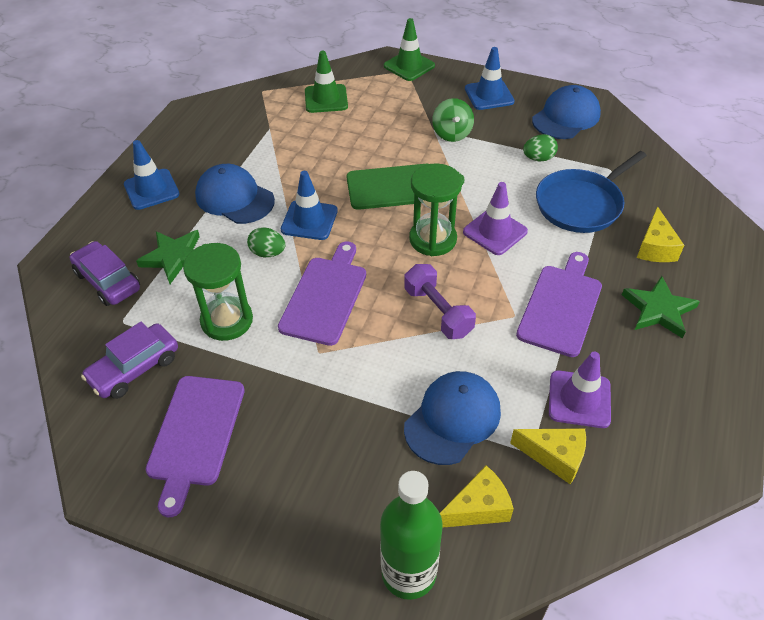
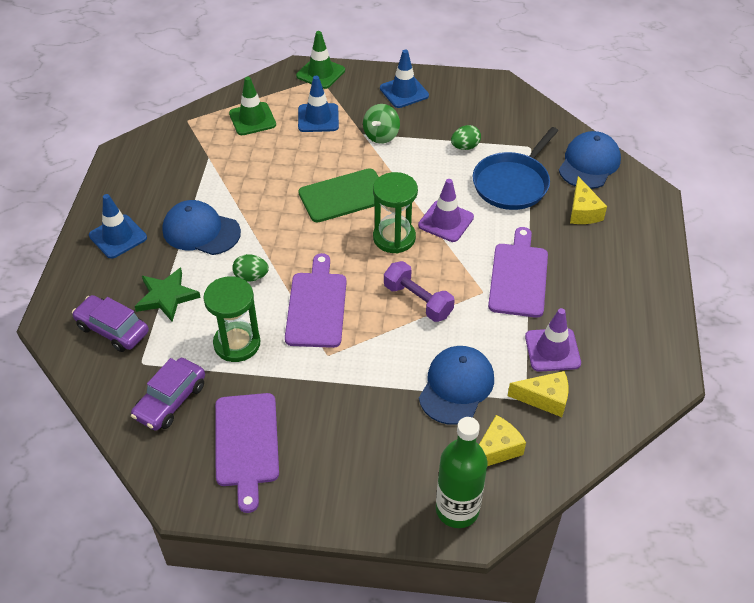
camera: 15 degrees left, 0 degrees up
blue traffic cone [281,171,338,240] -> blue traffic cone moved to [298,76,339,132]
green spinning top [432,98,474,142] -> green spinning top turned 45 degrees clockwise [363,104,400,144]
blue cap [532,85,601,139] -> blue cap moved to [559,131,621,189]
green star [622,276,700,339] -> none

